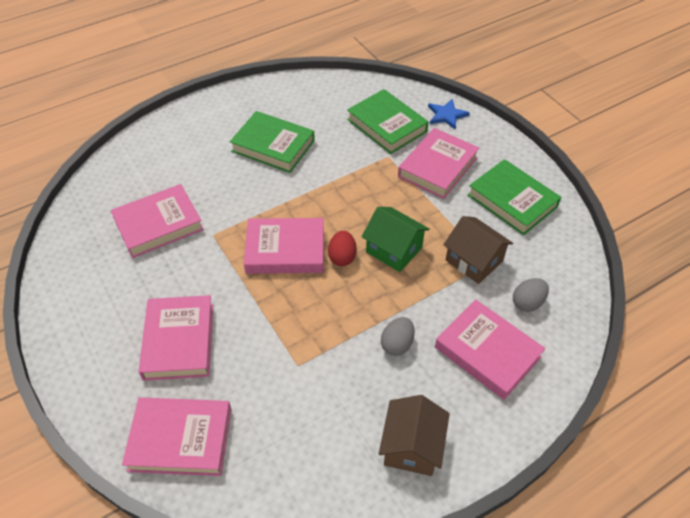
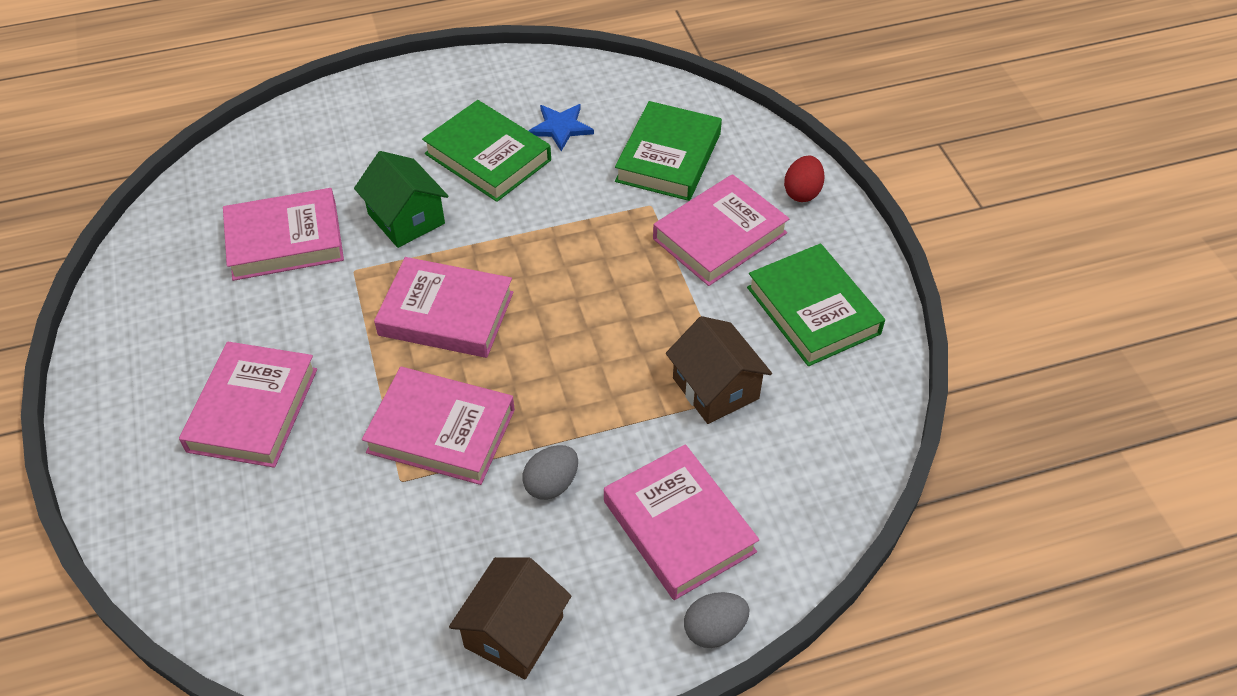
camera: 15 degrees right, 0 degrees up
pink book [122,397,232,476] -> pink book moved to [362,367,515,485]
red egg [328,231,357,266] -> red egg moved to [784,156,825,202]
green book [347,89,429,154] -> green book turned 45 degrees clockwise [615,101,722,201]
green house [362,207,430,272] -> green house moved to [354,151,449,248]
blue star [428,99,470,130] -> blue star moved to [529,104,594,151]
grey egg [513,278,549,312] -> grey egg moved to [684,592,749,648]

